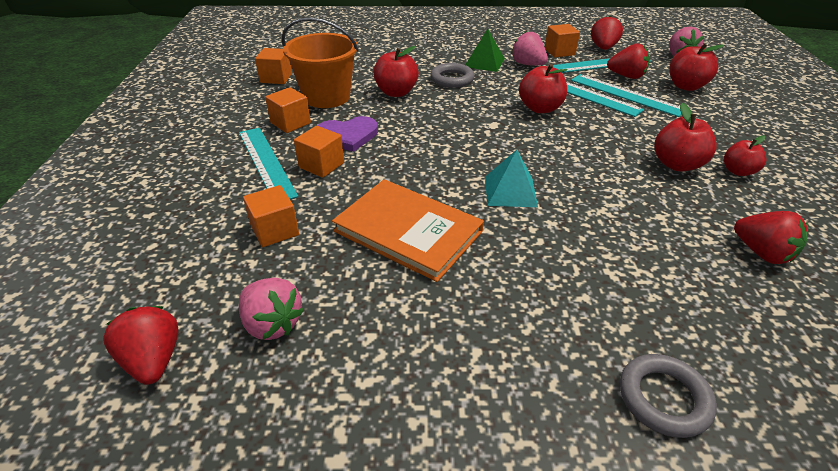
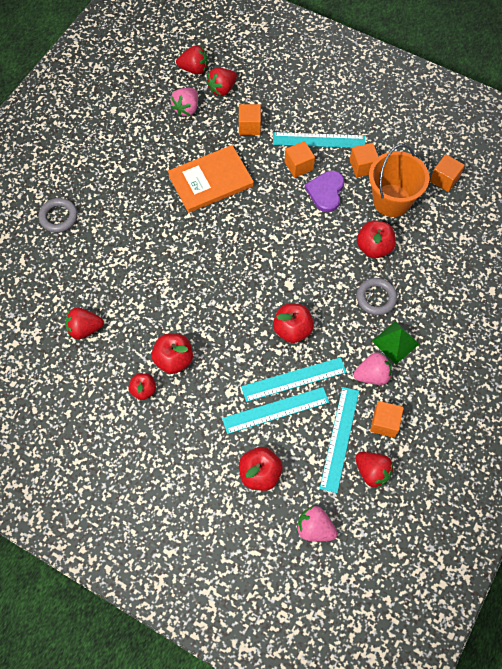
camera: 120 degrees right, 25 degrees up
pink strawberry [239,278,304,340] -> pink strawberry turned 45 degrees counterclockwise [171,88,198,116]
turquoise pyramid [485,150,538,207] -> none
red strawberry [607,43,650,79] -> red strawberry moved to [206,68,237,96]

